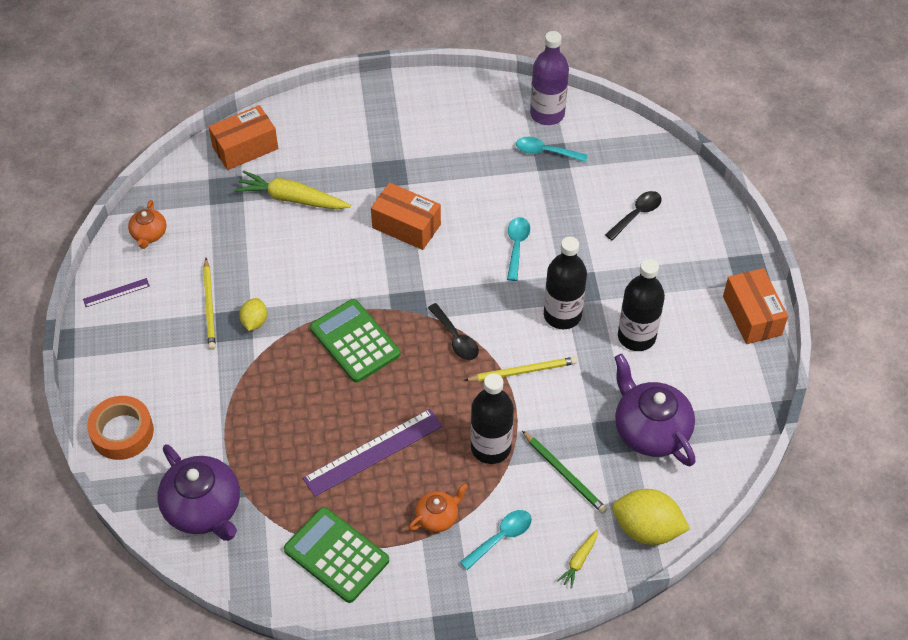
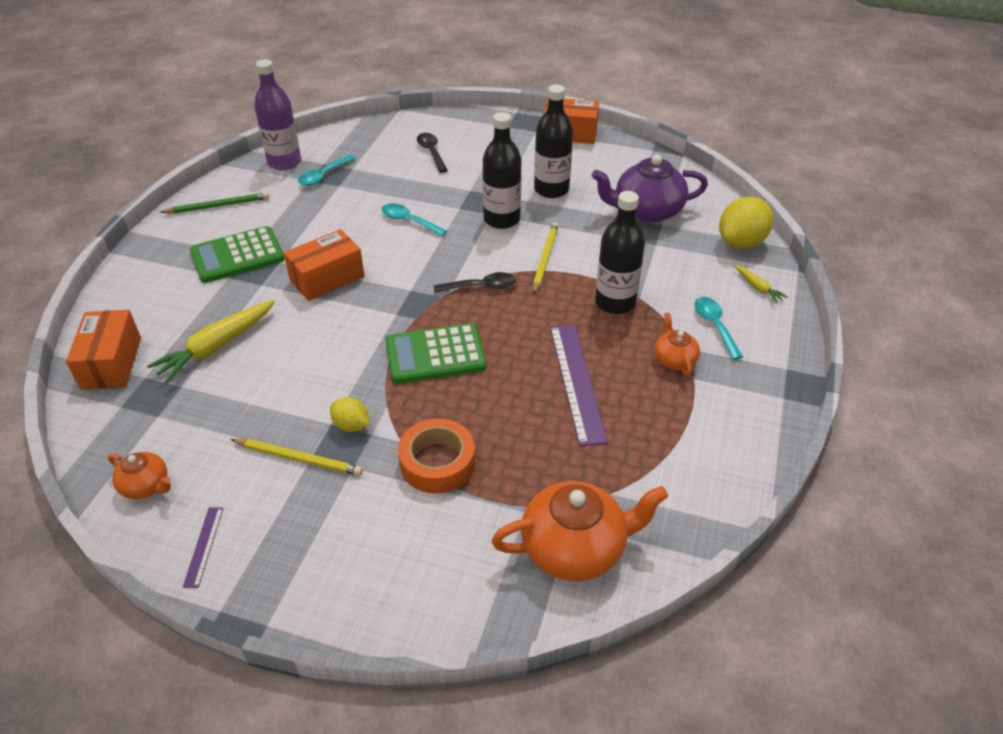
camera: 65 degrees left, 10 degrees down
orange tape [87,396,154,460] -> orange tape moved to [398,418,475,494]
purple teapot [157,444,240,541] -> orange teapot [491,481,668,581]
green calculator [284,507,389,603] -> green calculator moved to [190,226,285,283]
green pencil [522,431,607,514] -> green pencil moved to [160,192,269,214]

